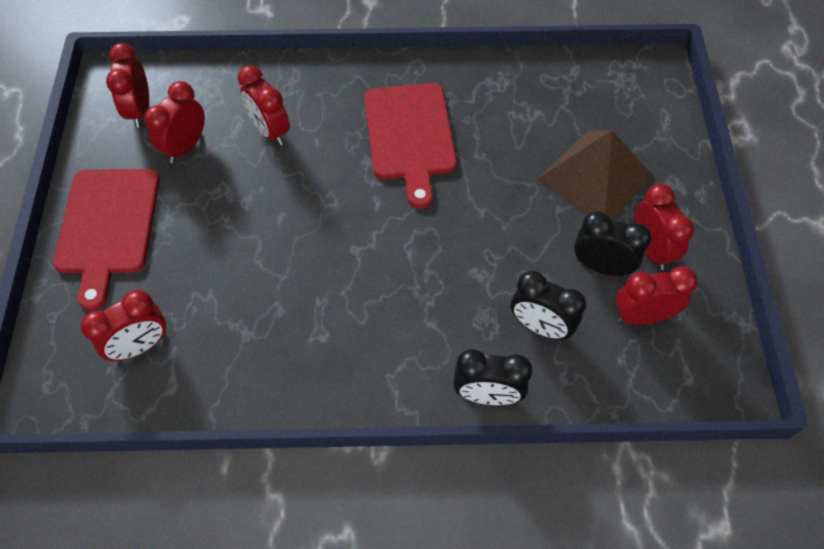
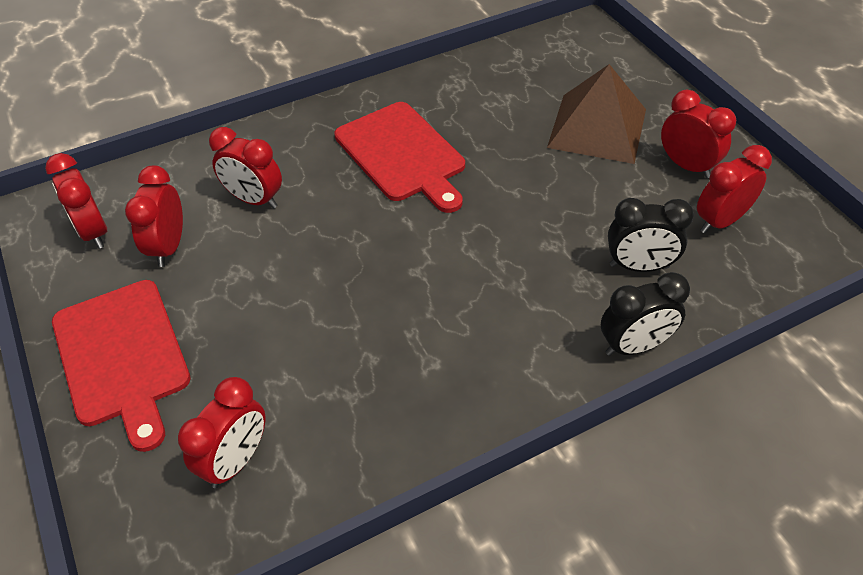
camera: 25 degrees left, 10 degrees down
black clock [574,211,651,276] -> none

